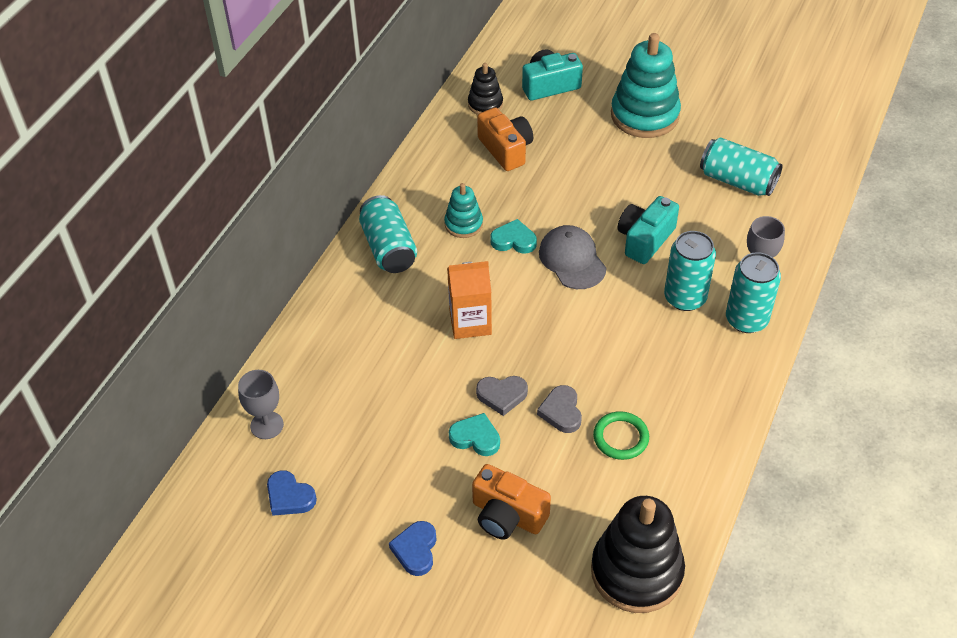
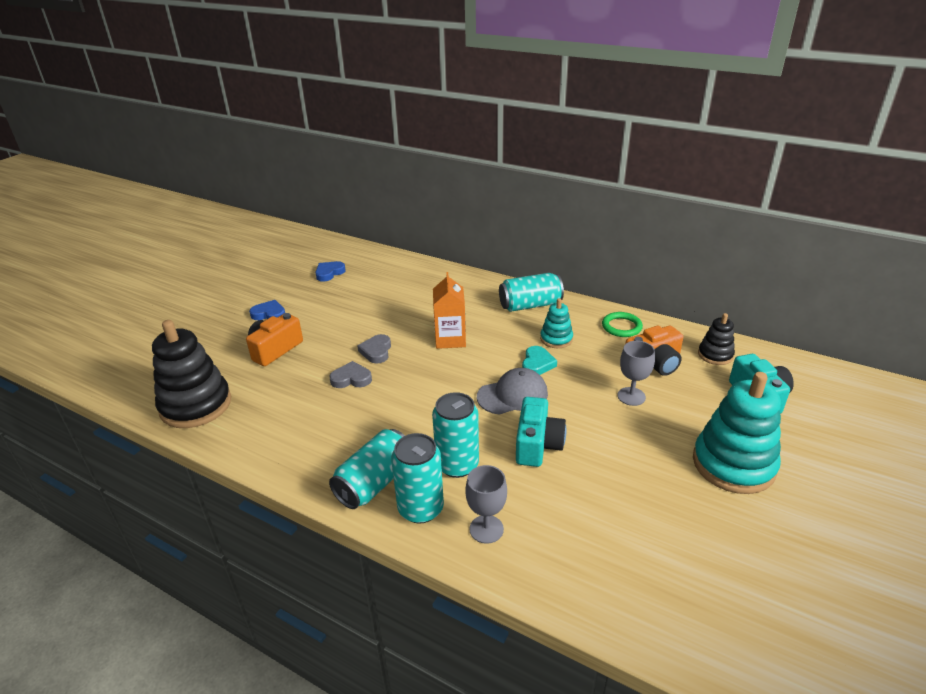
camera: 95 degrees right, 15 degrees down
grey goblet [238,370,284,439] -> grey goblet moved to [617,341,655,406]
turquoise heart [449,413,500,456] -> none
green ring [593,411,649,460] -> green ring moved to [602,312,643,337]
turquoise camera [618,196,679,264] -> turquoise camera turned 60 degrees clockwise [516,397,566,467]
turquoise can [700,137,783,196] -> turquoise can moved to [329,429,405,509]

